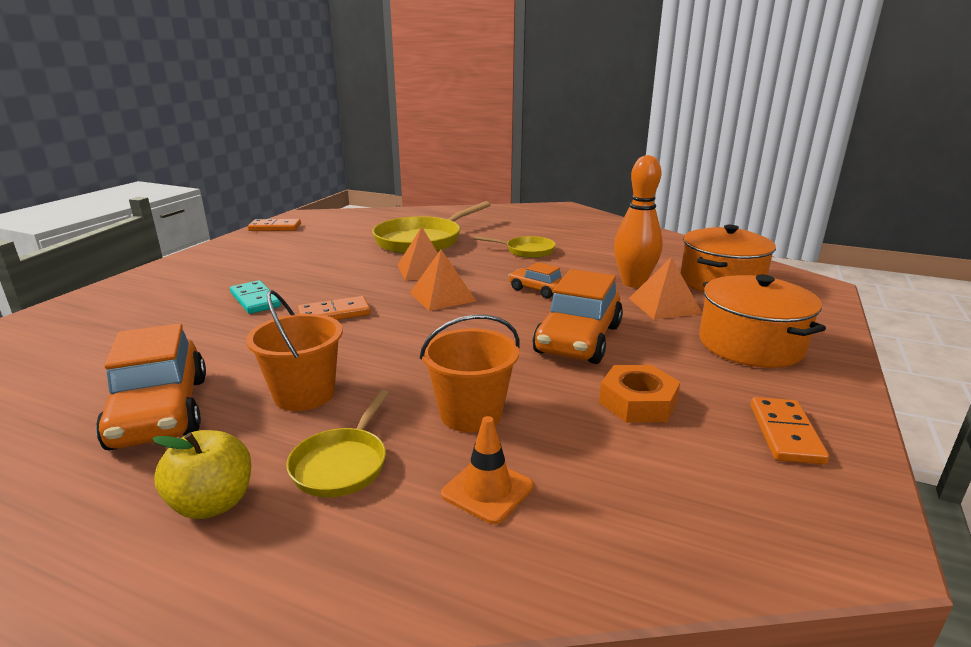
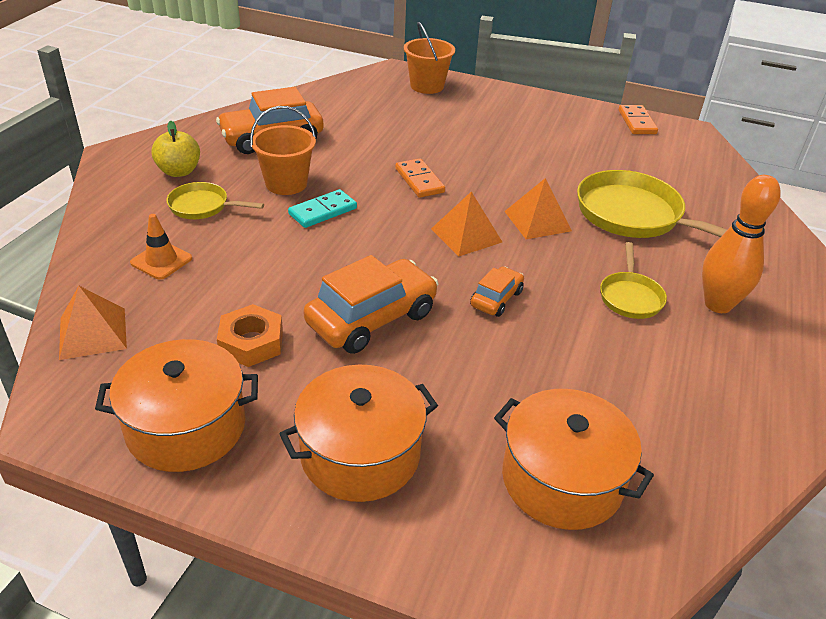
camera: 85 degrees right, 15 degrees up
turquoise domino [230,280,281,314] -> turquoise domino moved to [288,189,357,228]
orange bucket [420,315,520,432] -> orange bucket moved to [404,22,455,94]
orange car [533,269,623,364] -> orange car turned 120 degrees clockwise [303,255,438,354]
orange bowling pin [614,155,663,288] -> orange bowling pin moved to [702,175,781,313]
orange pyramid [629,257,702,320] -> orange pyramid moved to [59,286,127,360]
orange domino [751,397,829,465] -> orange pot [95,339,258,472]

